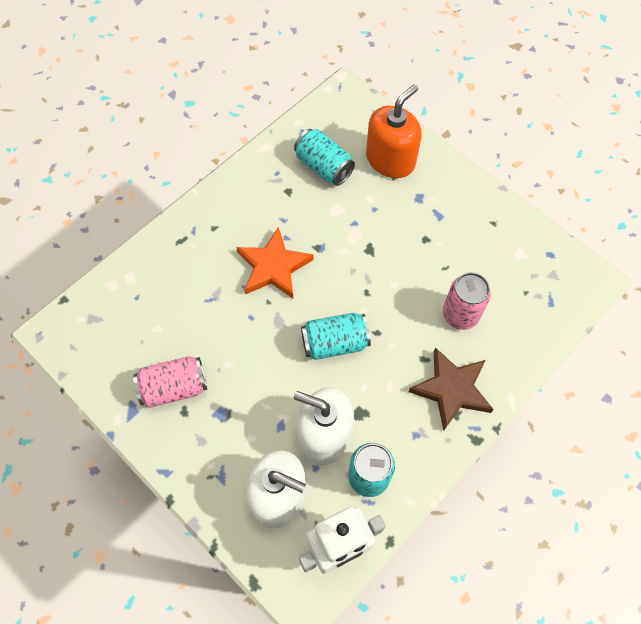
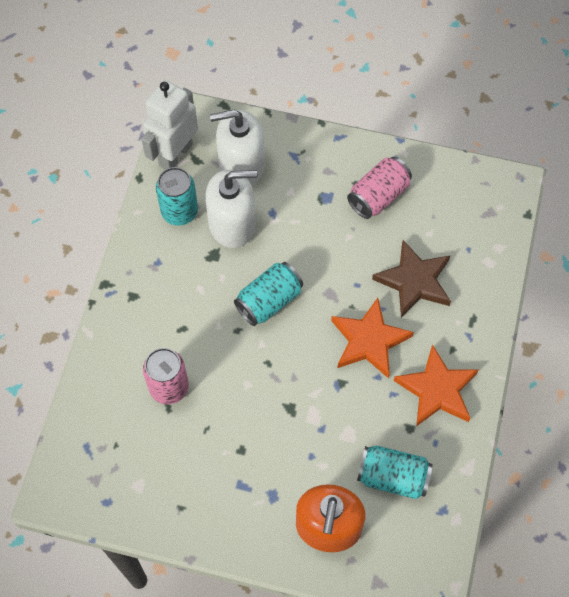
camera: 150 degrees right, 0 degrees up
brown star [409,347,494,431] -> brown star moved to [372,240,451,318]
none -> orange star [394,344,479,426]

